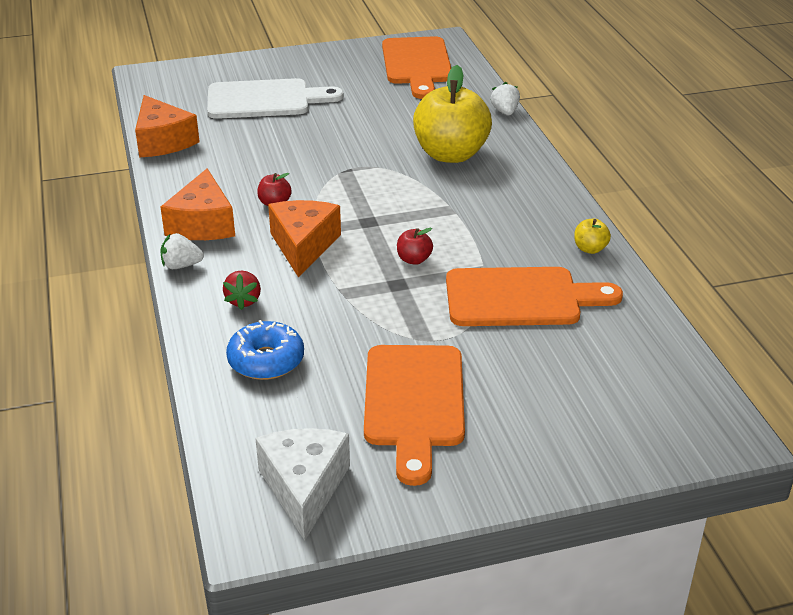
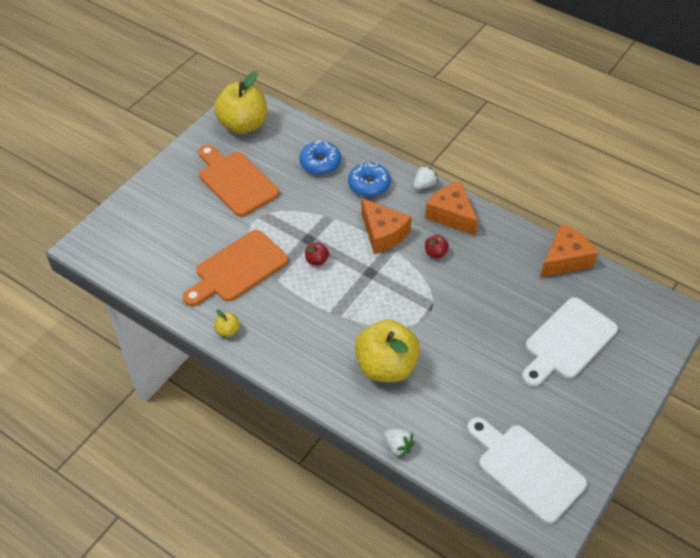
camera: 140 degrees right, 15 degrees up
orange cheese [135,95,200,158] -> orange cheese turned 120 degrees clockwise [540,224,598,278]
red strawberry [223,270,261,310] -> blue donut [348,162,391,197]
white cheese [255,428,350,541] -> yellow apple [214,71,267,134]
orange cutting board [382,36,451,99] -> white cutting board [467,417,587,524]

